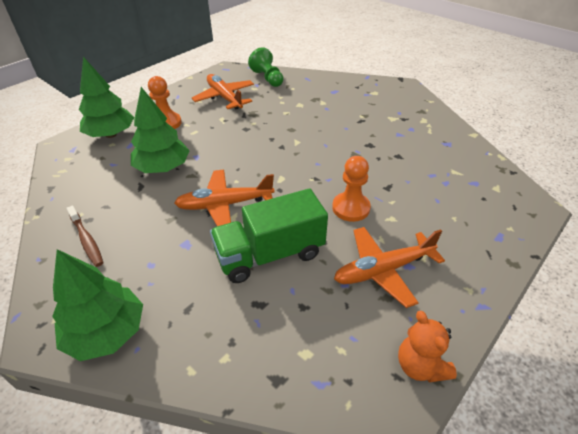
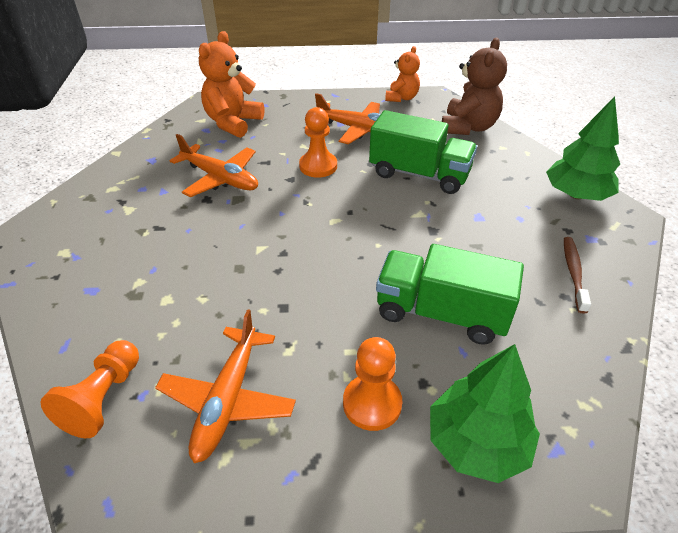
camera: 135 degrees left, 0 degrees up
green tree [131,87,190,173] -> green truck [376,244,524,345]
orange plane [174,170,275,226] -> orange plane moved to [170,134,258,197]
green pawn [248,47,284,87] -> orange pawn [40,340,139,438]
none -> orange teddy bear [199,31,264,138]
none -> brown teddy bear [442,38,507,135]

